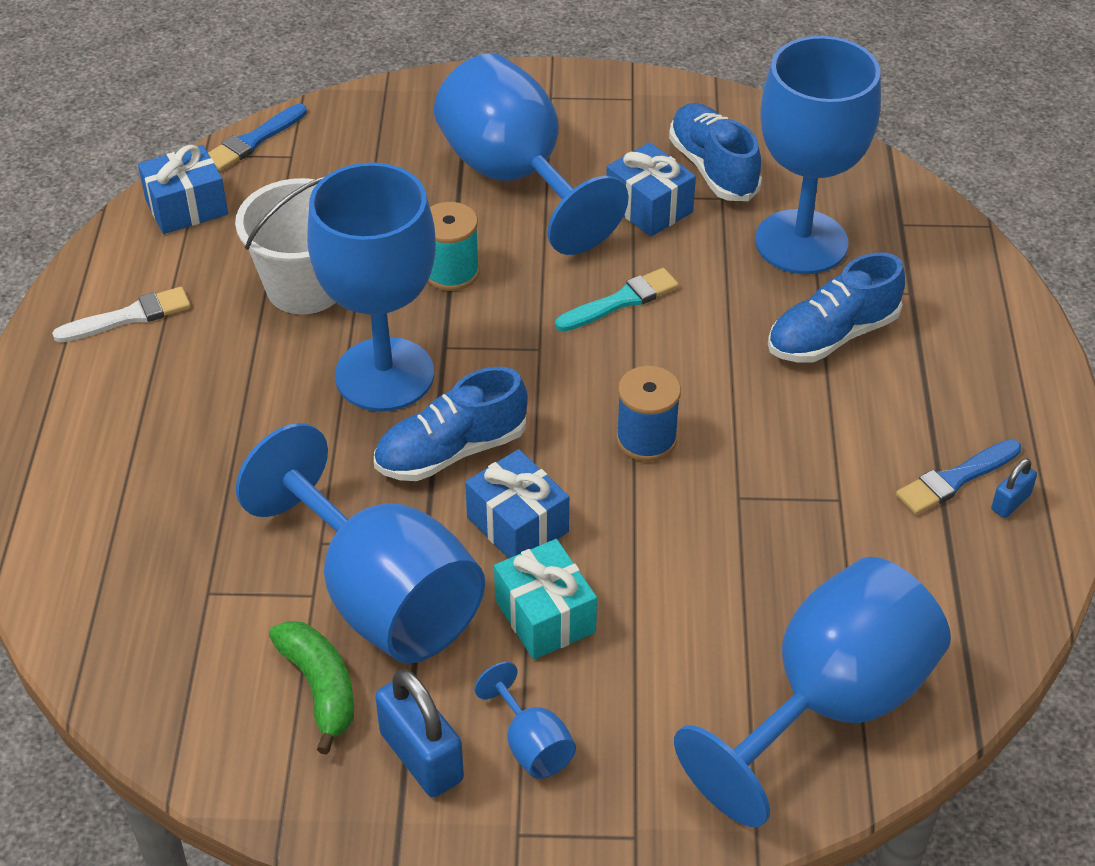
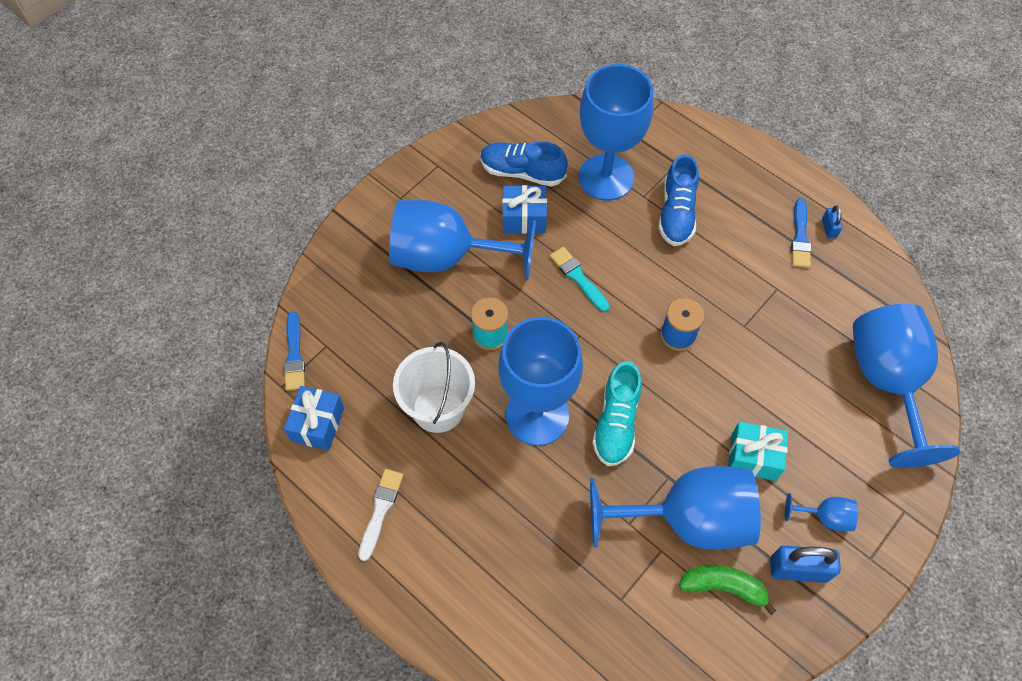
camera: 50 degrees left, 15 degrees up
blue shoe [374,367,528,481] -> turquoise shoe [592,361,642,466]
blue gift [465,449,569,558] -> none
turquoise brush [555,268,679,332] -> turquoise brush turned 45 degrees counterclockwise [550,247,610,312]

